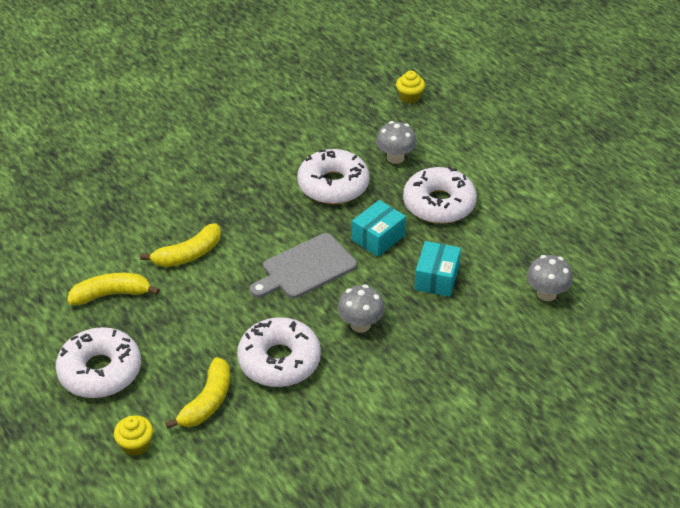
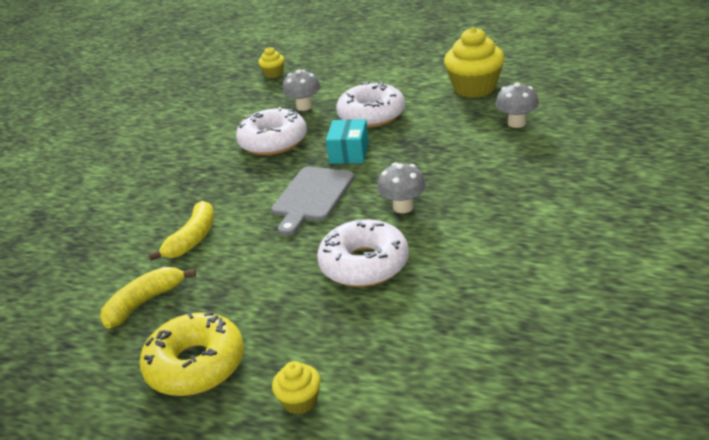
camera: 30 degrees left, 10 degrees down
white donut [55,327,141,398] -> yellow donut [139,311,244,396]
yellow banana [165,357,230,429] -> none
turquoise box [414,241,461,297] -> none
none -> yellow cupcake [444,27,505,98]

